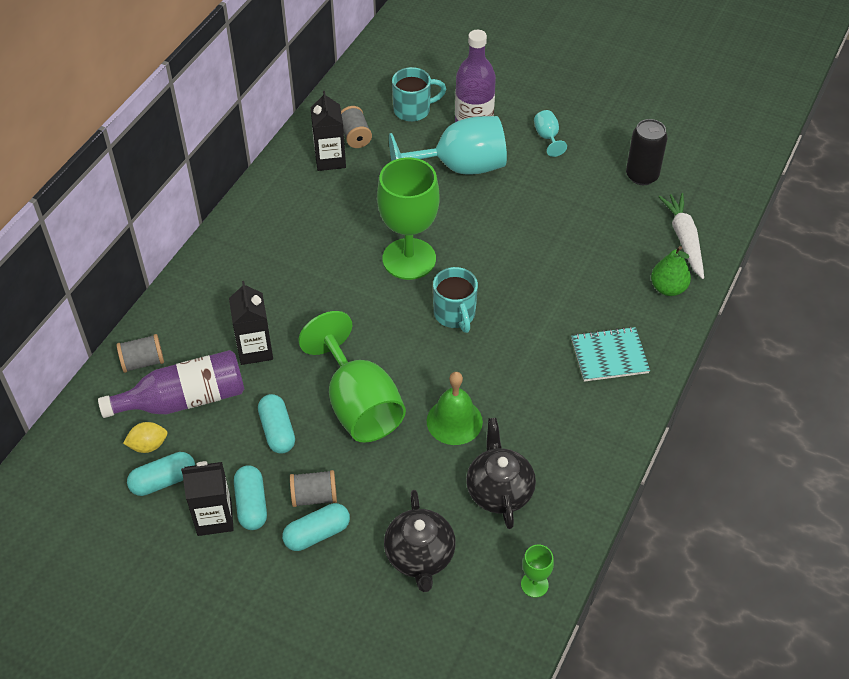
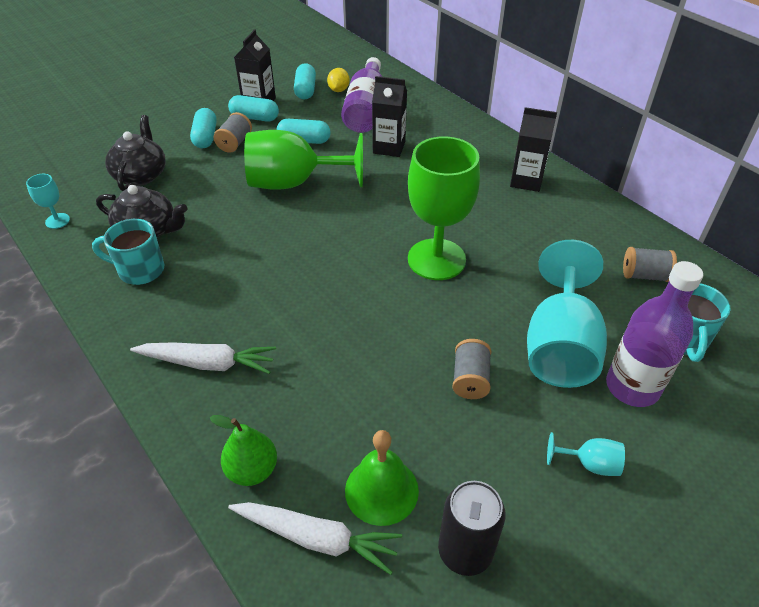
camera: 115 degrees right, 5 degrees down
grey spool [116,334,164,373] -> grey spool moved to [452,339,491,399]
black carton [310,91,346,171] -> black carton moved to [510,107,557,192]
black teapot [384,490,456,592] -> black teapot turned 75 degrees clockwise [105,115,166,191]
green bell [427,372,483,445] -> green bell moved to [345,430,419,526]
turquoise mug [433,267,478,333] -> turquoise mug moved to [92,219,164,285]
green goblet [521,545,554,598] -> turquoise goblet [26,174,70,229]
turquoise notebook [571,327,650,382] -> white carrot [130,342,276,374]

